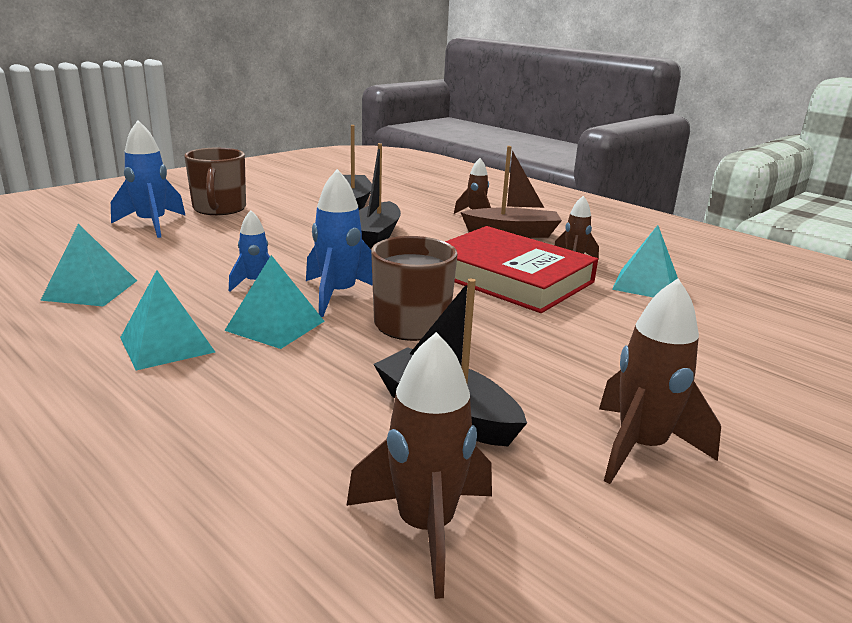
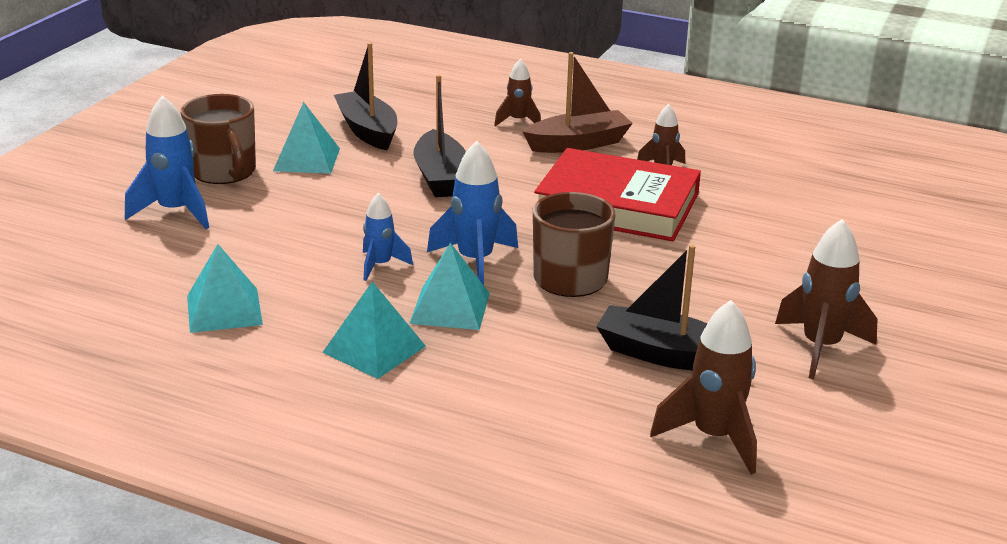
camera: 20 degrees left, 5 degrees up
turquoise pyramid [612,225,678,297] -> turquoise pyramid moved to [273,102,340,174]

